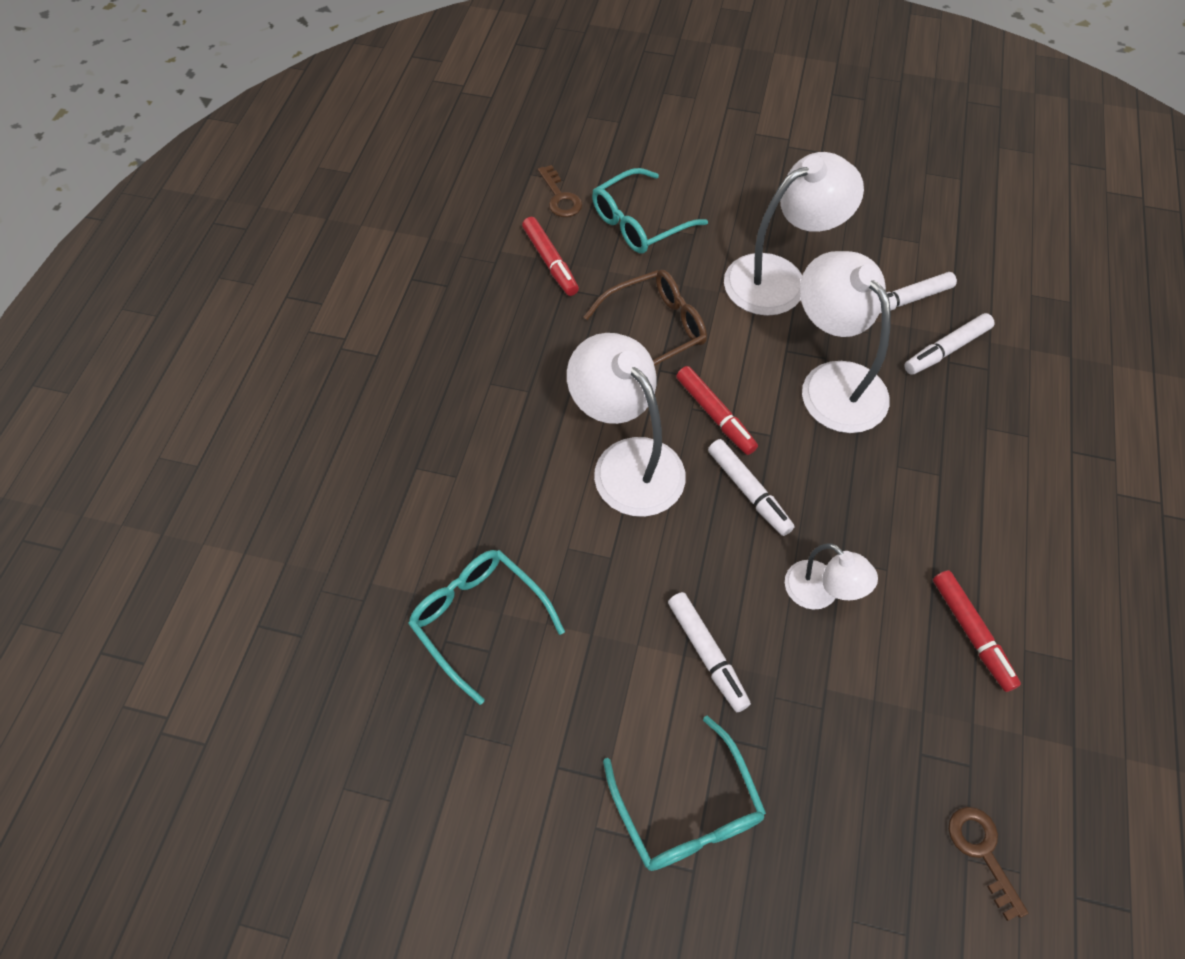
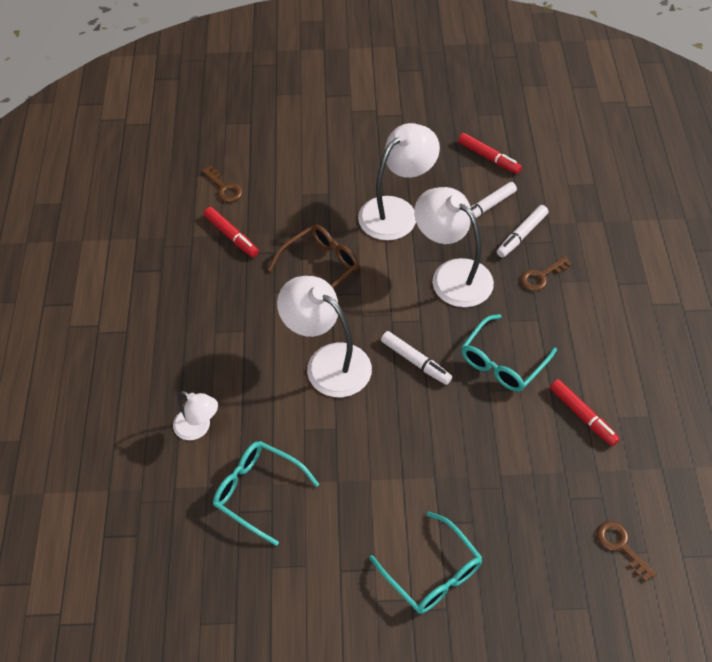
camera: 15 degrees left, 5 degrees down
turquoise glasses [592,168,708,253] -> turquoise glasses moved to [461,314,557,392]
white marker [668,592,751,712] -> none
red marker [676,366,758,455] -> red marker moved to [458,133,522,174]
white lamp [785,543,878,609] -> white lamp moved to [173,391,218,440]
none -> brown key [520,256,572,291]

